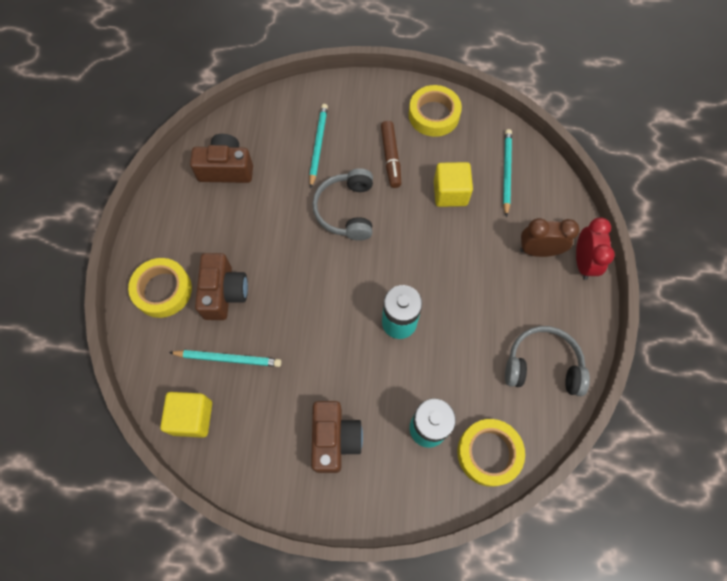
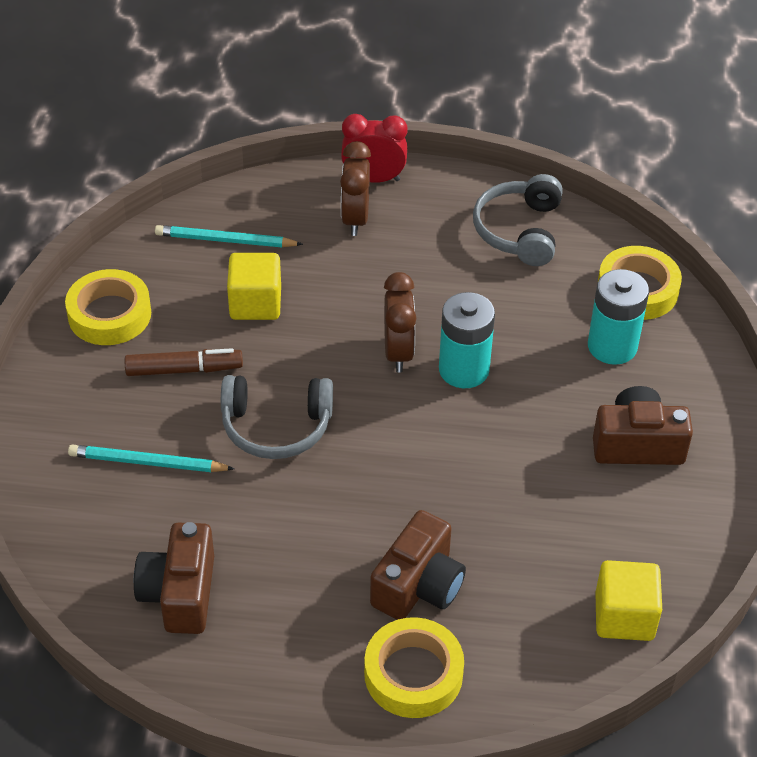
camera: 90 degrees left, 20 degrees down
turquoise pencil [169,350,281,367] -> none
brown camera [195,253,248,320] -> brown camera turned 120 degrees clockwise [370,510,466,620]
none -> brown clock [384,272,416,372]

